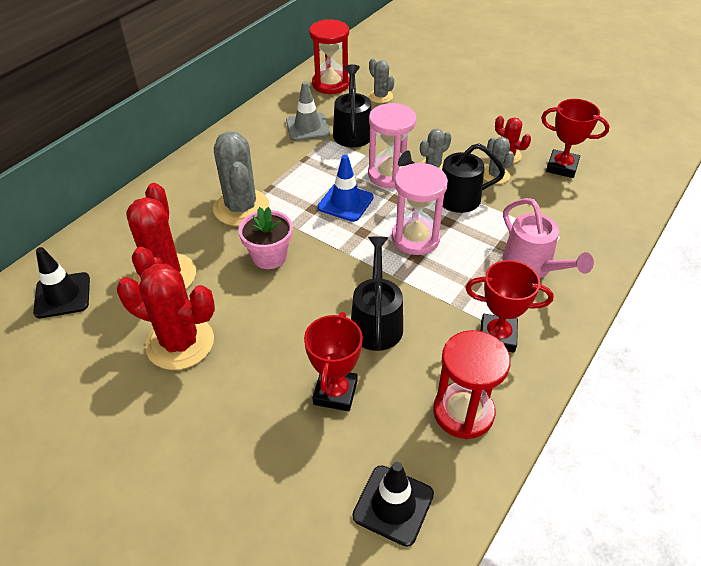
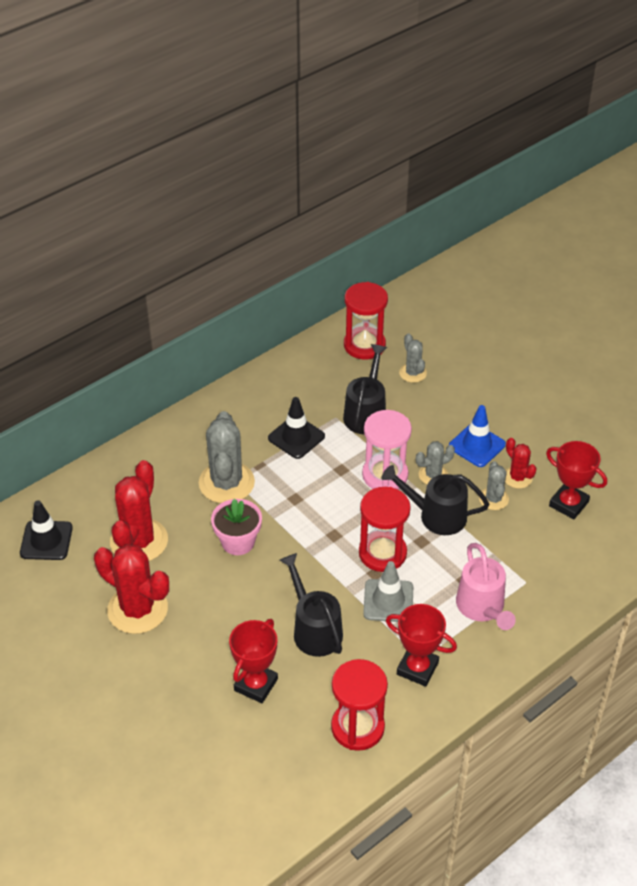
camera: 15 degrees right, 0 degrees up
grey traffic cone [286,81,330,141] -> grey traffic cone moved to [363,561,413,622]
blue traffic cone [318,155,374,222] -> blue traffic cone moved to [449,405,506,467]
black watering can [351,236,403,351] -> black watering can turned 45 degrees counterclockwise [280,553,343,657]
black traffic cone [353,462,434,547] -> black traffic cone moved to [268,397,325,459]
pink hourglass [392,163,448,255] -> red hourglass [359,487,411,572]

